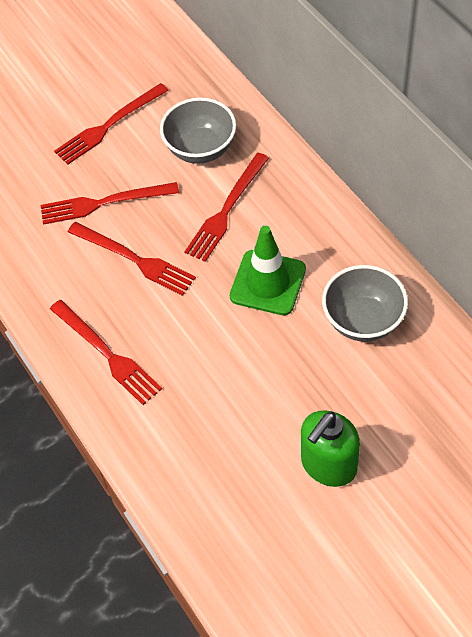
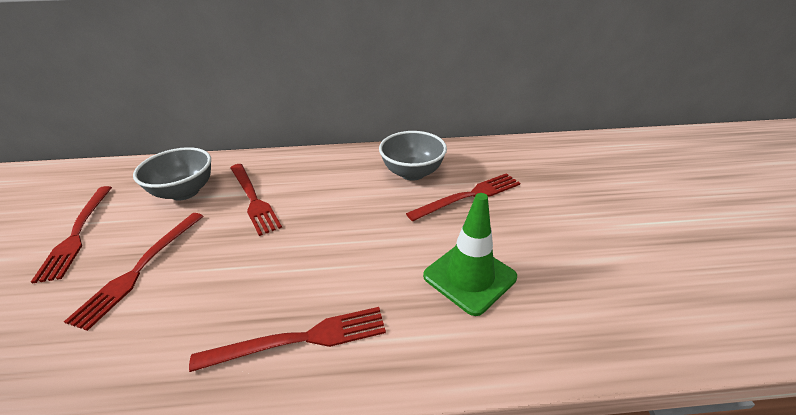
camera: 65 degrees left, 20 degrees down
red fork [68,222,196,296] -> red fork moved to [406,173,520,222]
green traffic cone [230,226,306,315] -> green traffic cone moved to [423,193,517,316]
green soap dispenser [301,410,360,487] -> none

